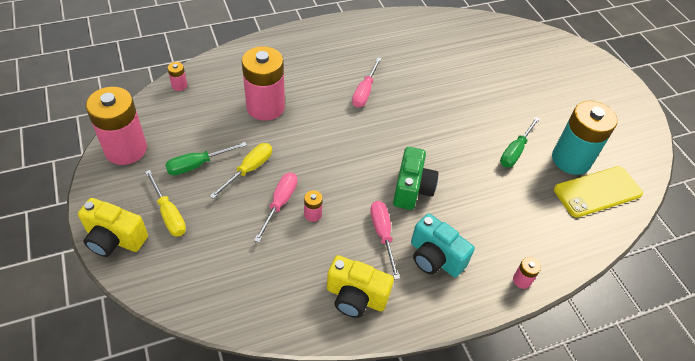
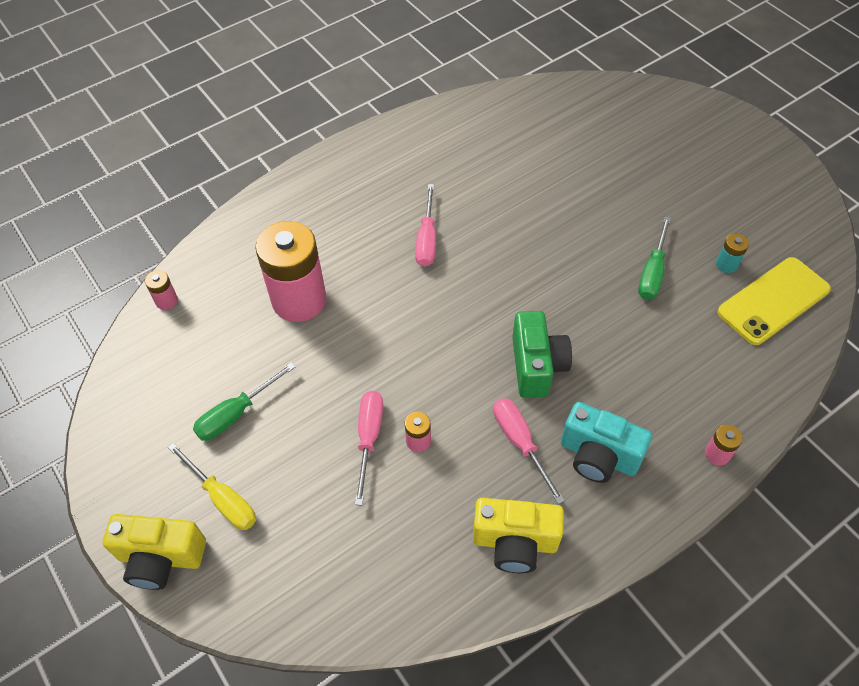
camera: 10 degrees left, 5 degrees up
pink battery [86,87,147,165] -> none
yellow screwdriver [210,143,272,199] -> none
turquoise battery [552,101,617,175] -> turquoise battery [716,233,749,273], size x0.41

